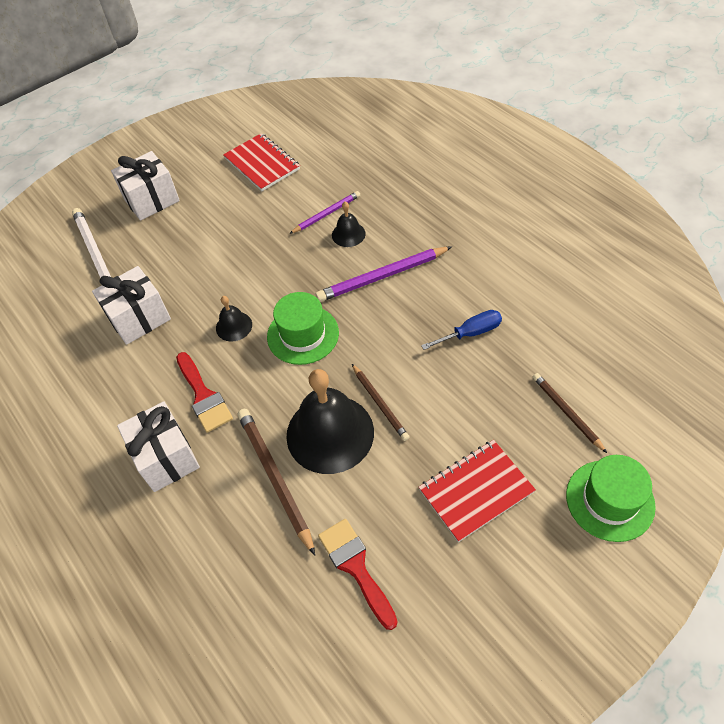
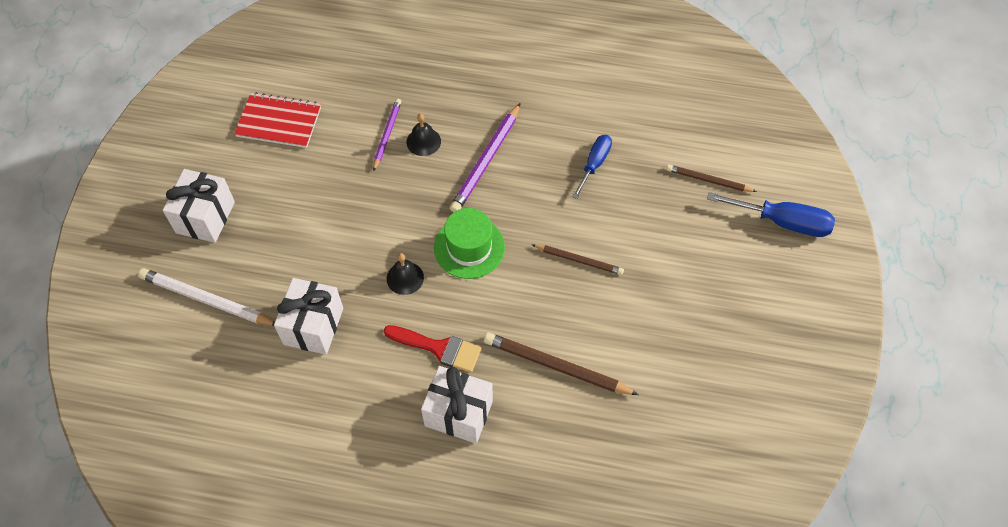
camera: 45 degrees left, 5 degrees up
black bell [286,369,374,474] -> none
red brush [318,519,398,630] -> none
red notebook [419,440,536,542] -> none
green hat [566,455,656,542] -> blue screwdriver [707,192,835,237]

